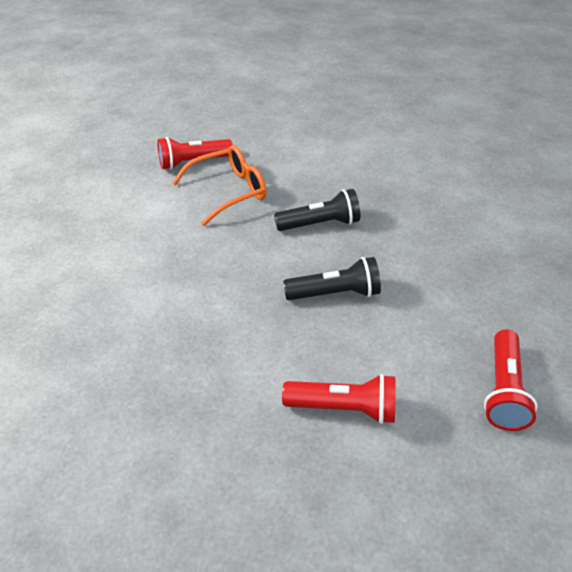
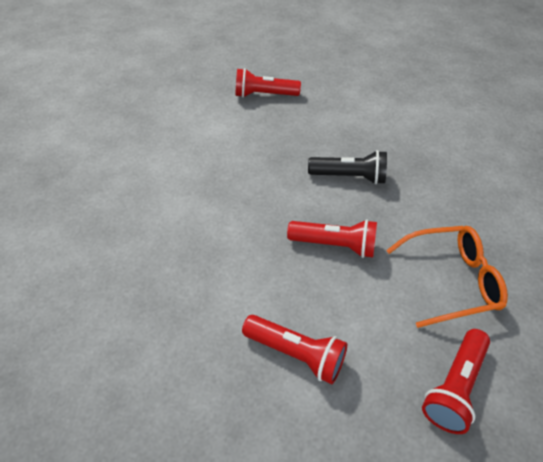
camera: 20 degrees right, 5 degrees up
orange glasses [172,145,267,226] -> orange glasses moved to [386,226,508,328]
black flashlight [283,257,381,300] -> red flashlight [287,219,377,258]

